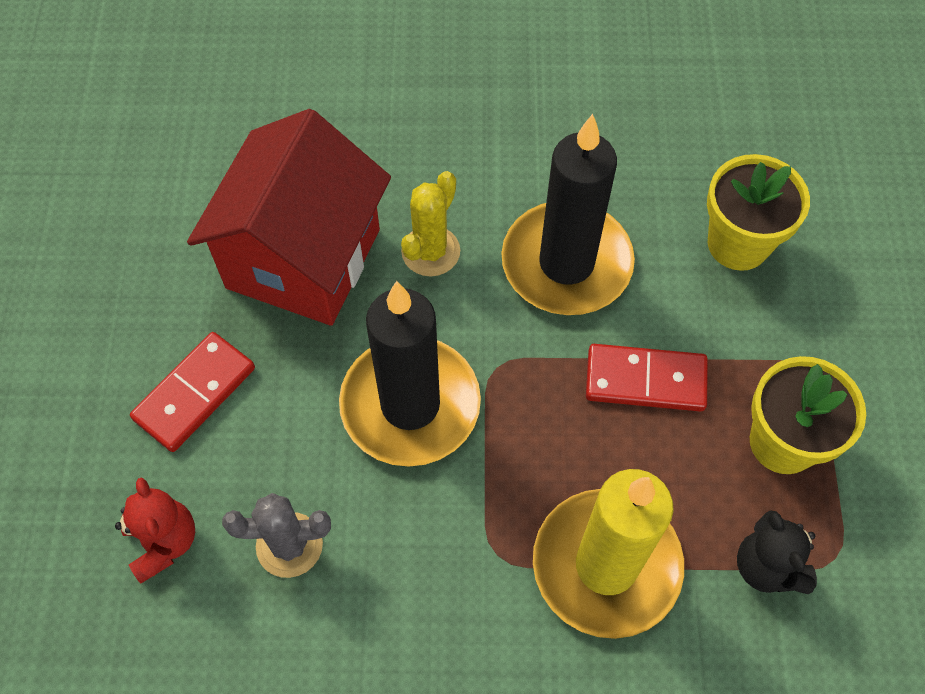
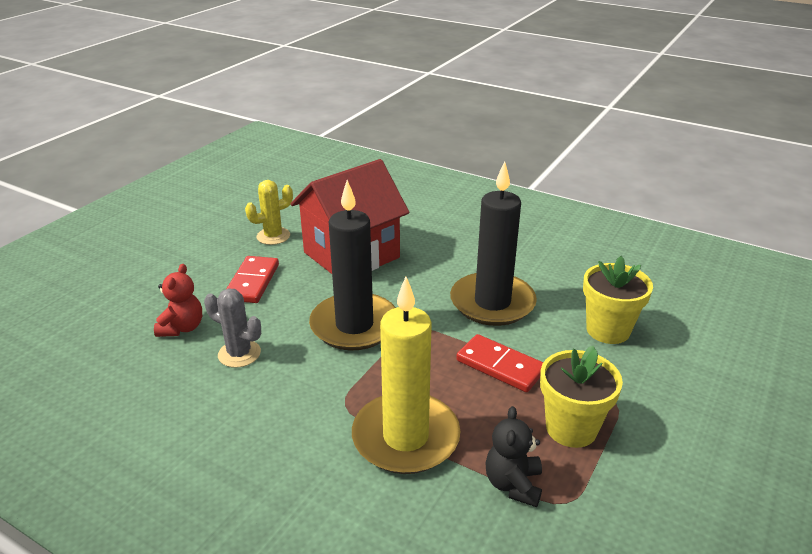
camera: 30 degrees right, 30 degrees down
red domino [130,332,255,452] -> red domino turned 60 degrees counterclockwise [226,256,279,303]
yellow cactus [401,171,460,276] -> yellow cactus moved to [245,180,293,245]

